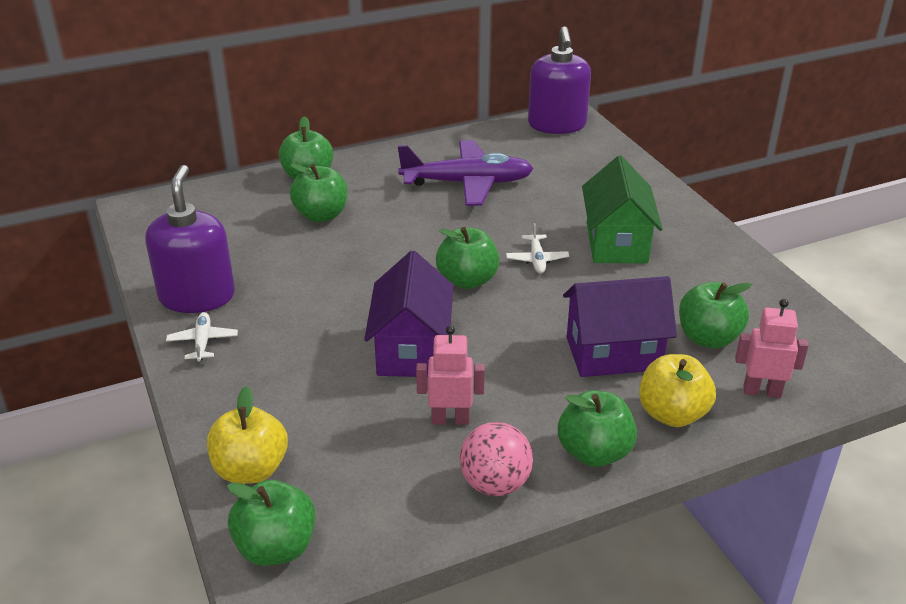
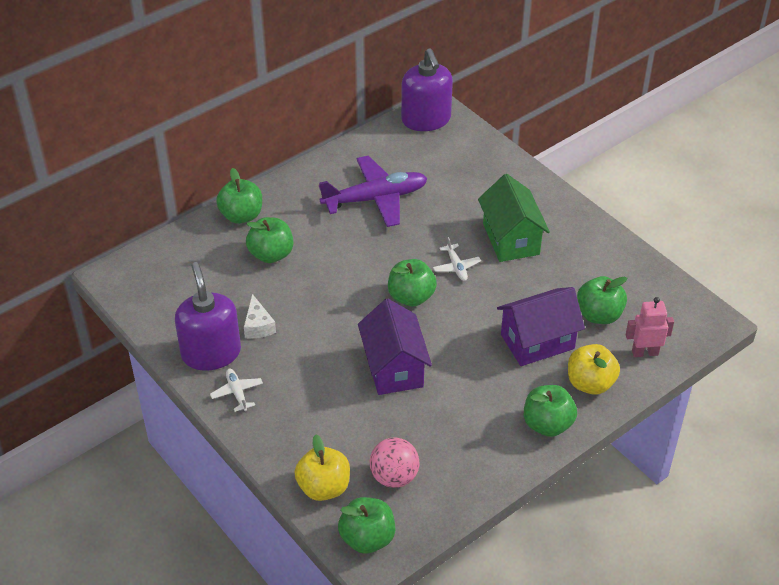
camera: 15 degrees left, 10 degrees up
pink robot [416,325,485,425] -> none
pink ball [459,422,533,496] -> pink ball moved to [370,437,419,488]
none -> white cheese [244,294,276,339]

